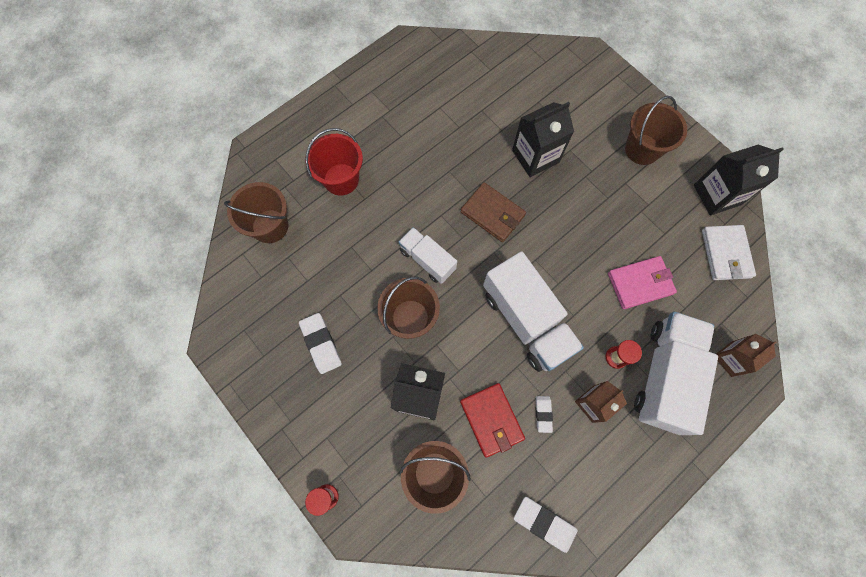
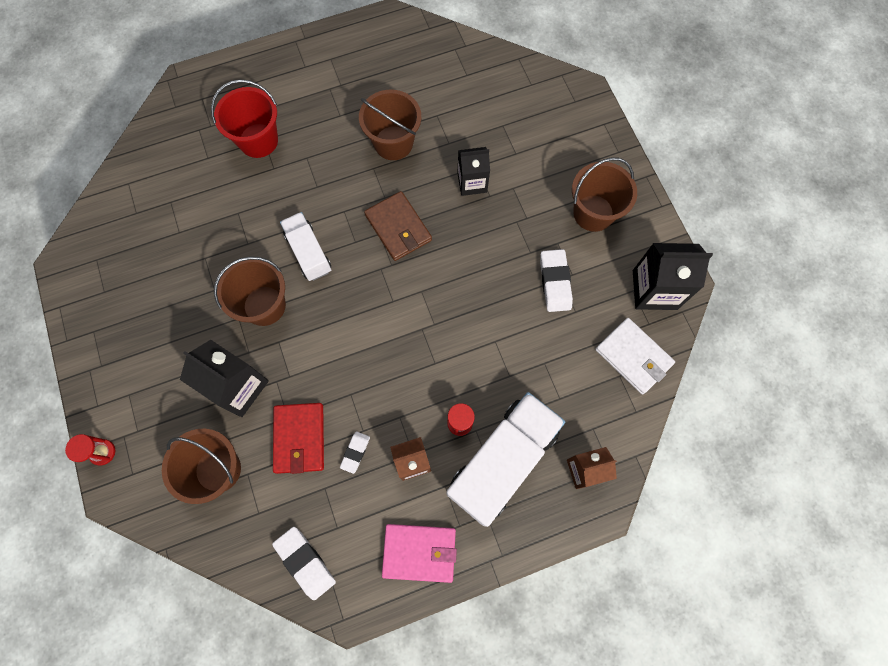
camera: 20 degrees right, 0 degrees up
brown bucket [224,182,288,243] -> brown bucket moved to [359,90,421,160]
white eraser [299,313,342,374] -> white eraser moved to [540,249,573,312]
white truck [483,251,584,372] -> none
black carton [512,102,574,177] -> black carton [458,147,490,196], size x0.66
pink wallet [608,256,677,309] -> pink wallet moved to [382,524,457,583]
white wallet [702,225,756,280] -> white wallet turned 60 degrees counterclockwise [595,318,675,394]

